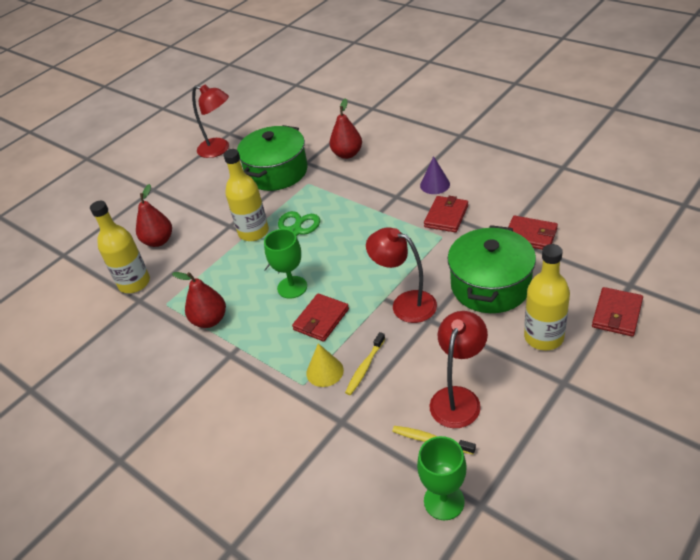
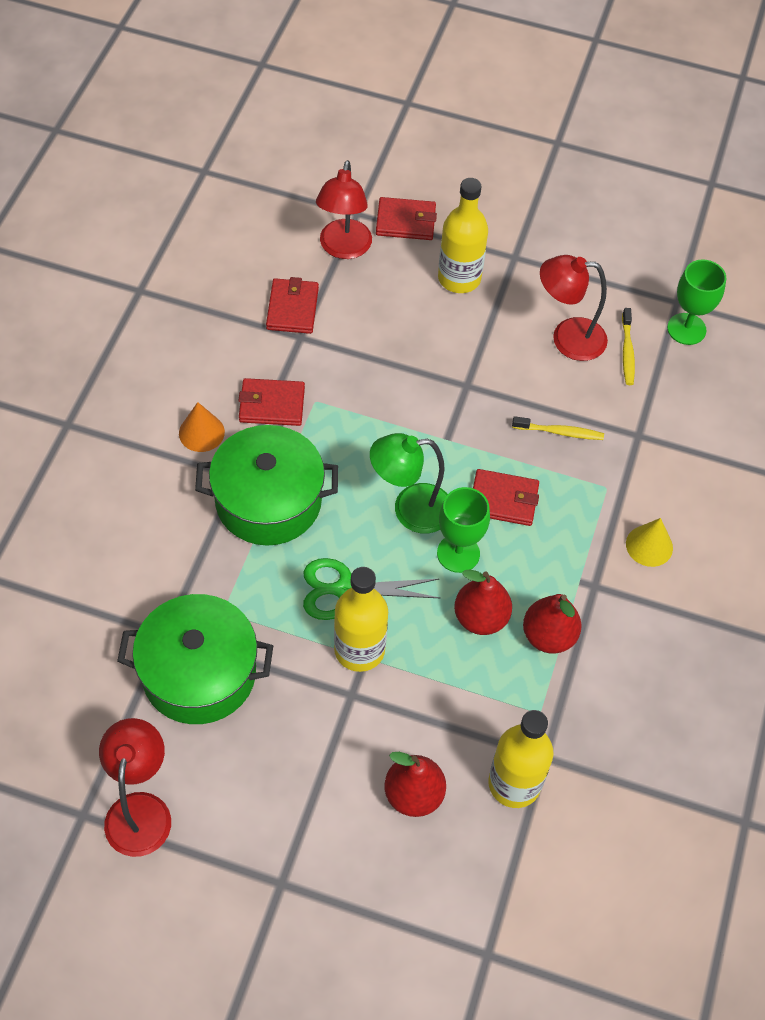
camera: 120 degrees left, 15 degrees up
yellow cone [306,343,344,387] -> yellow cone moved to [626,518,673,567]
red pear [329,98,362,159] -> red pear moved to [454,569,512,635]
red lamp [366,227,437,323] -> red lamp moved to [316,160,372,259]
purple cone [420,156,450,194] -> orange cone [179,402,225,452]
green pot [448,225,536,313] -> green pot moved to [195,425,338,546]
none -> green lamp [370,433,448,534]

